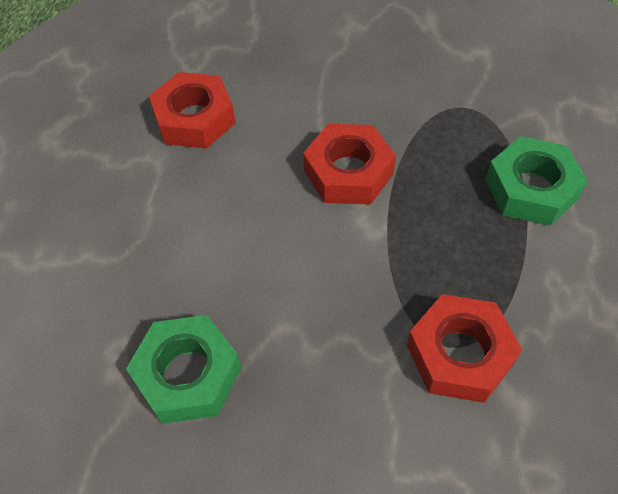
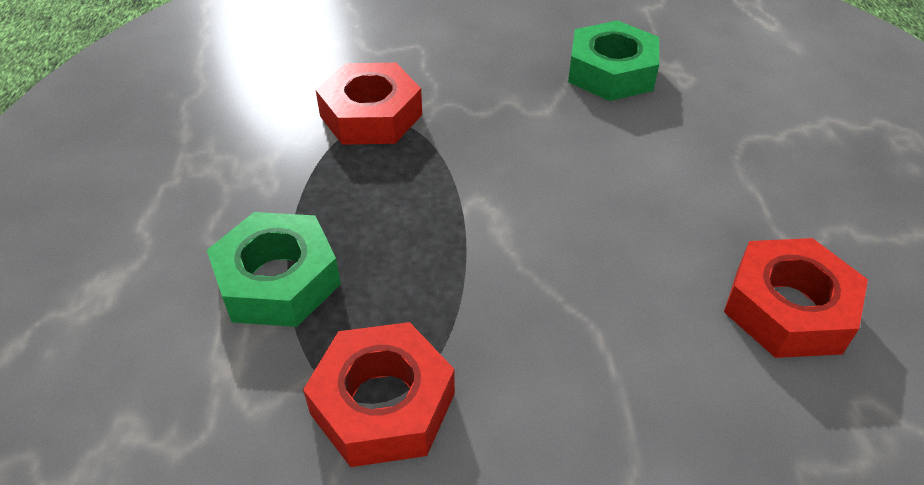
camera: 165 degrees right, 10 degrees down
red nut [303,124,396,204] -> red nut moved to [303,322,455,467]

